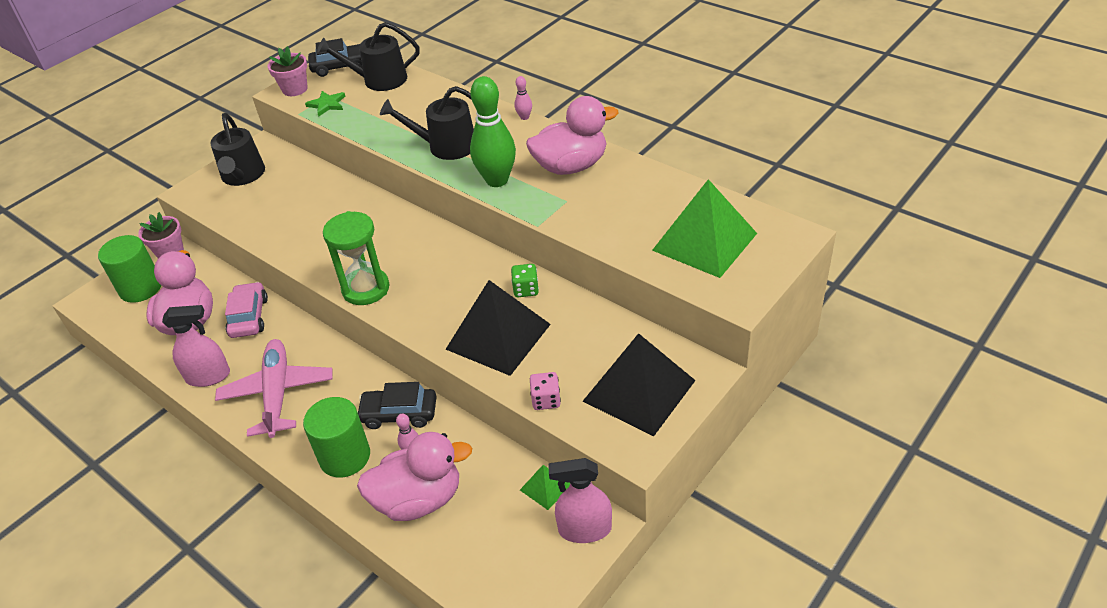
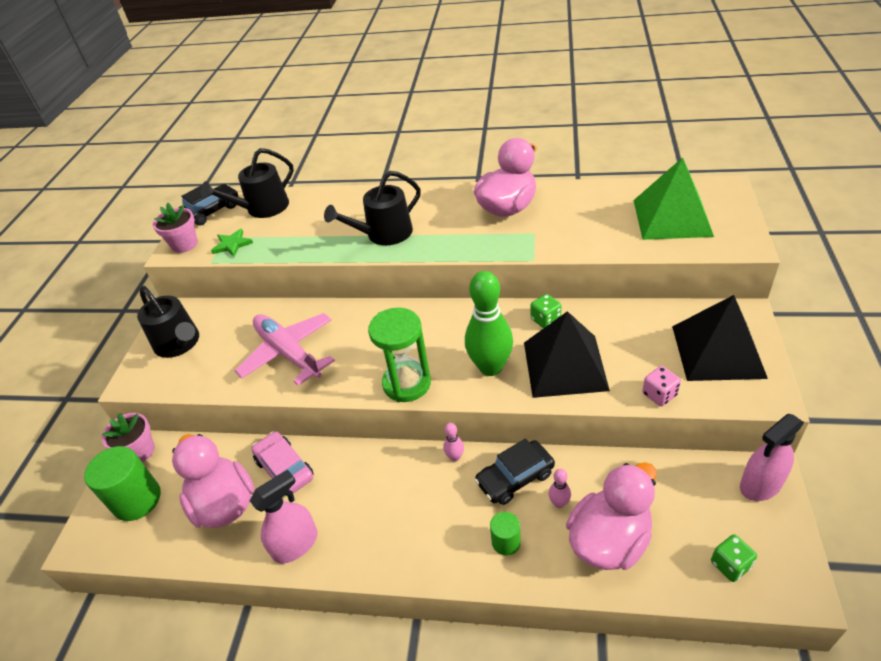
camera: 30 degrees left, 0 degrees up
pink plane [215,339,333,438] -> pink plane moved to [234,313,335,386]
green cylinder [303,397,370,478] -> green cylinder [490,512,521,555], size x0.53
green bowling pin [470,76,516,187] -> green bowling pin moved to [465,271,513,376]
pink bowling pin [515,76,532,120] -> pink bowling pin moved to [443,423,464,461]
green pyramid [520,465,570,510] -> none
none -> green dice [711,534,757,582]

